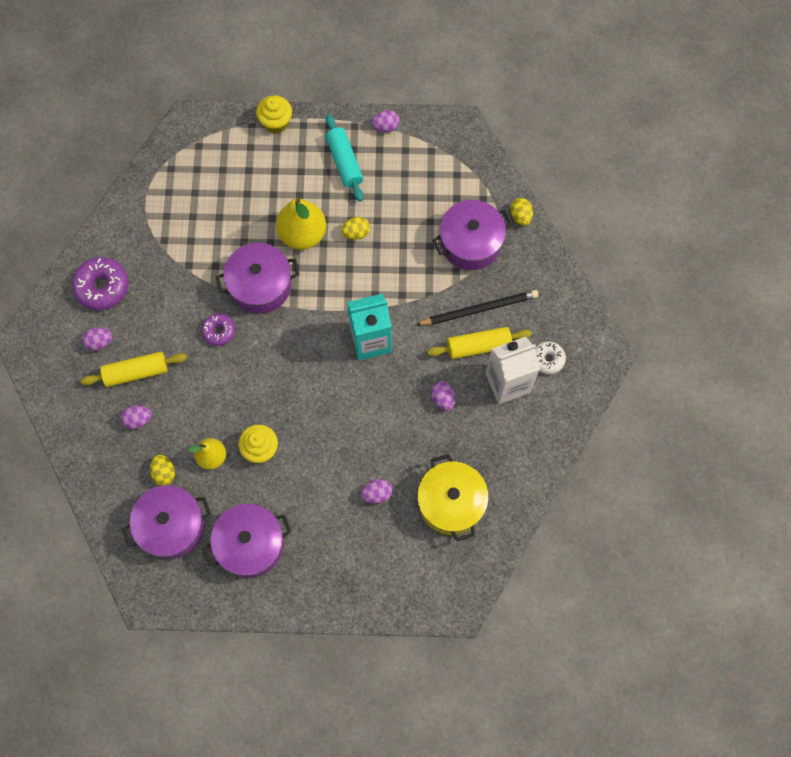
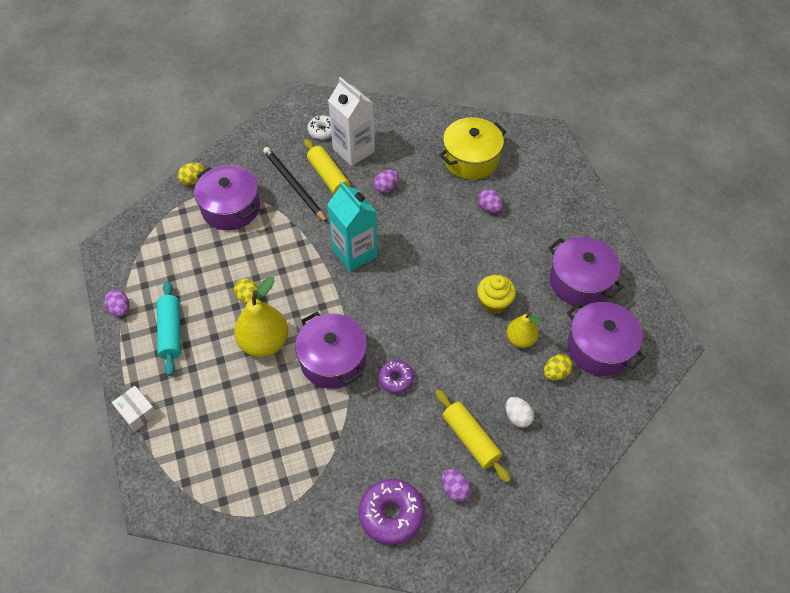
camera: 110 degrees left, 15 degrees down
purple egg [120,405,152,429] -> white egg [505,397,534,428]
yellow cupcake [256,95,292,133] -> white box [112,386,157,432]
turquoise rolling pin [326,114,363,202] -> turquoise rolling pin turned 60 degrees counterclockwise [157,281,181,376]

